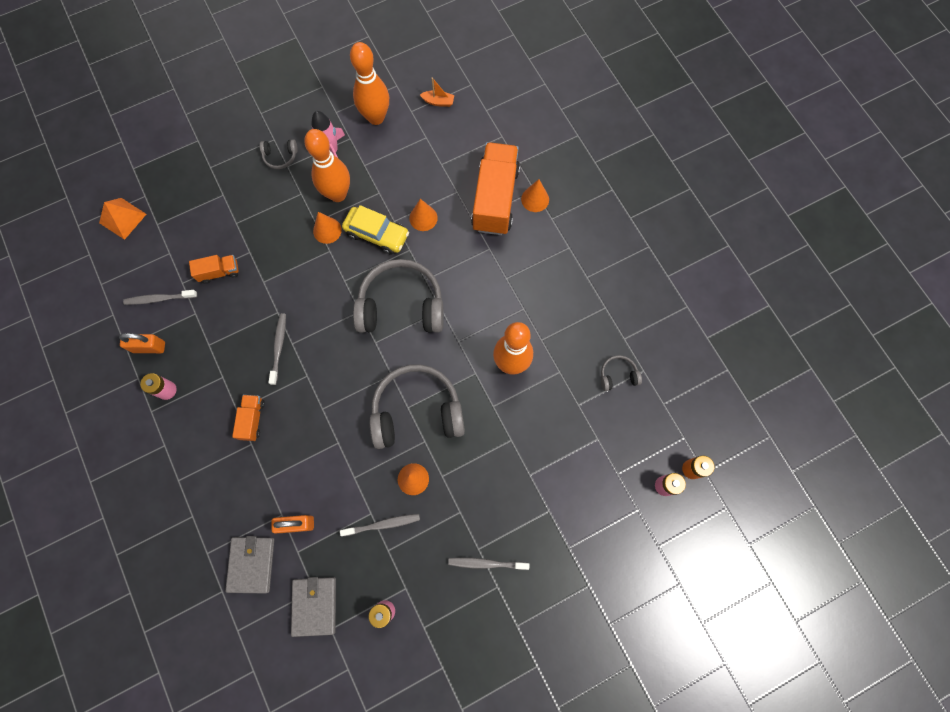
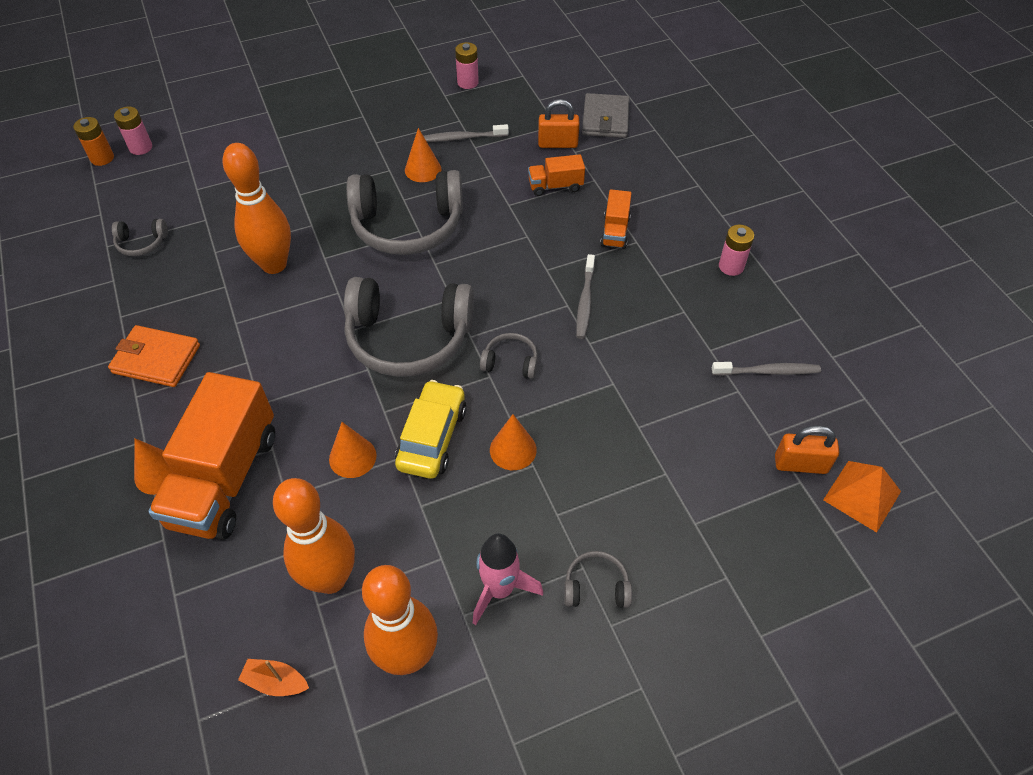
camera: 175 degrees left, 20 degrees down
orange padlock [119,333,165,353] -> orange padlock moved to [775,425,839,474]
orange truck [189,255,238,284] -> orange truck moved to [528,154,585,196]
grey wallet [291,577,336,637] -> none
orange bowling pin [304,129,350,202] -> orange bowling pin moved to [273,478,355,594]
yellow car [342,205,409,255] -> yellow car turned 75 degrees clockwise [395,380,467,479]
grey toothbrush [448,557,529,570] -> none
none -> orange wallet [108,325,200,387]
none -> grey headphones [480,333,538,379]

